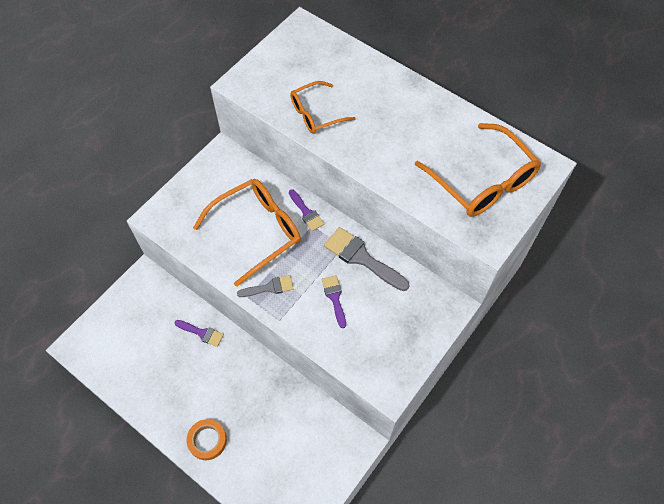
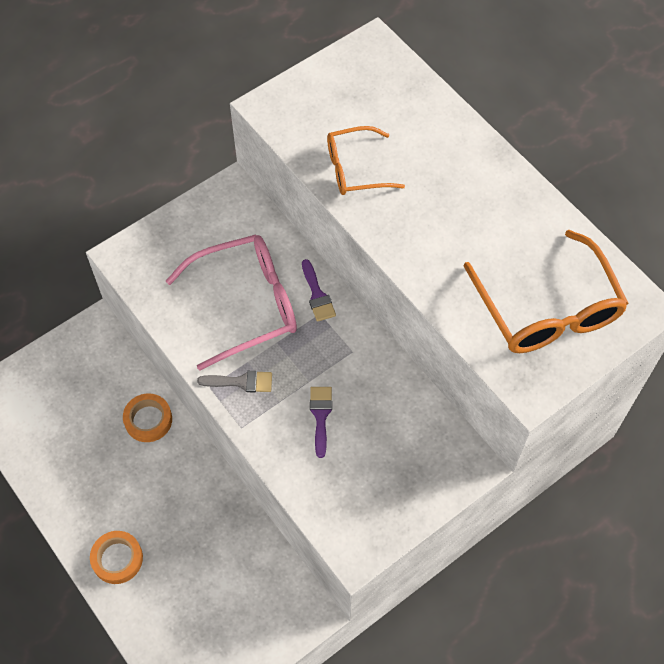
camera: 15 degrees right, 0 degrees up
purple brush [175,320,224,347] -> orange tape [123,393,172,442]
orange glasses [193,179,301,287] -> pink glasses [166,234,297,371]
grey brush [324,227,409,291] -> none

